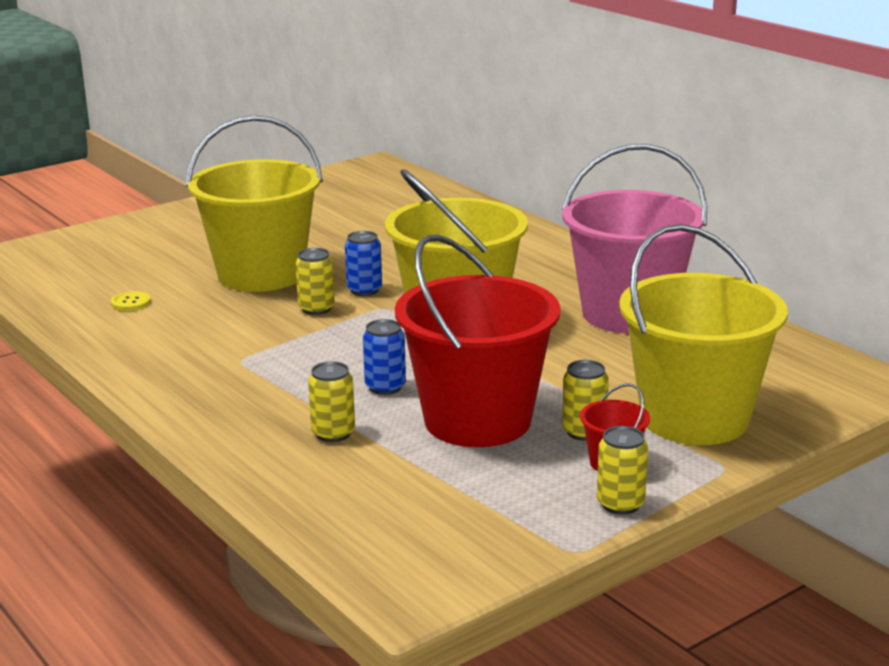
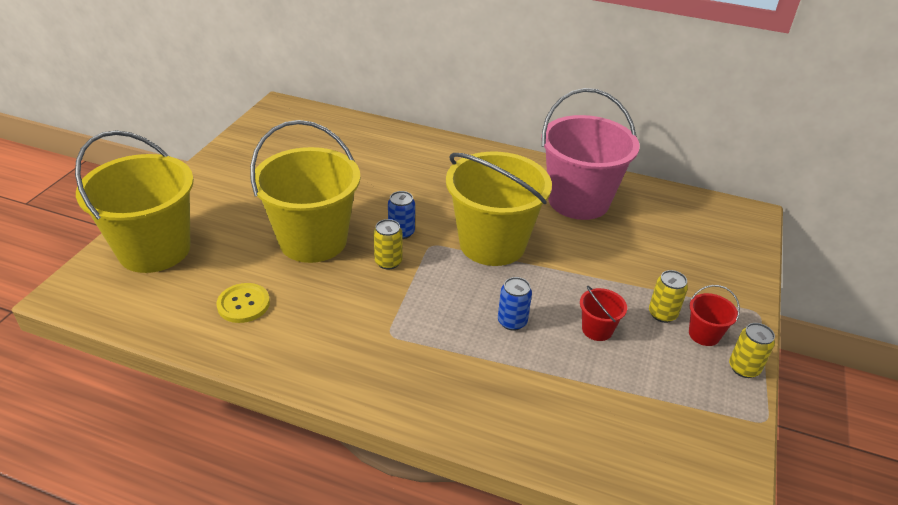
camera: 35 degrees left, 15 degrees up
yellow button [111,291,151,311] -> yellow button [216,283,270,323], size x1.59
yellow can [308,362,355,442] -> none
red bucket [395,235,560,447] -> red bucket [580,286,627,341], size x0.41
yellow bucket [619,224,788,445] -> yellow bucket moved to [75,130,194,273]

